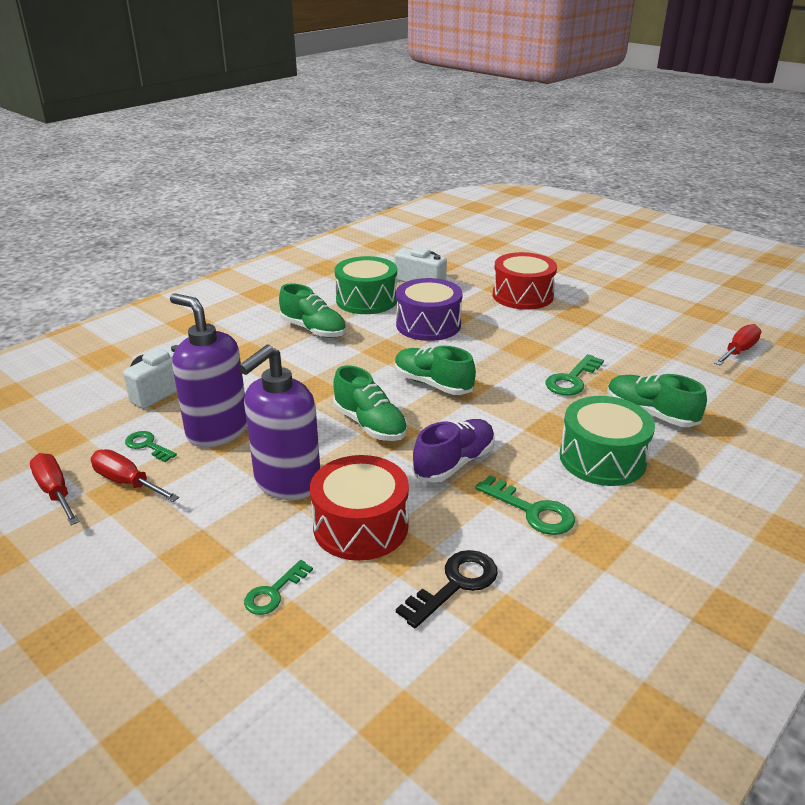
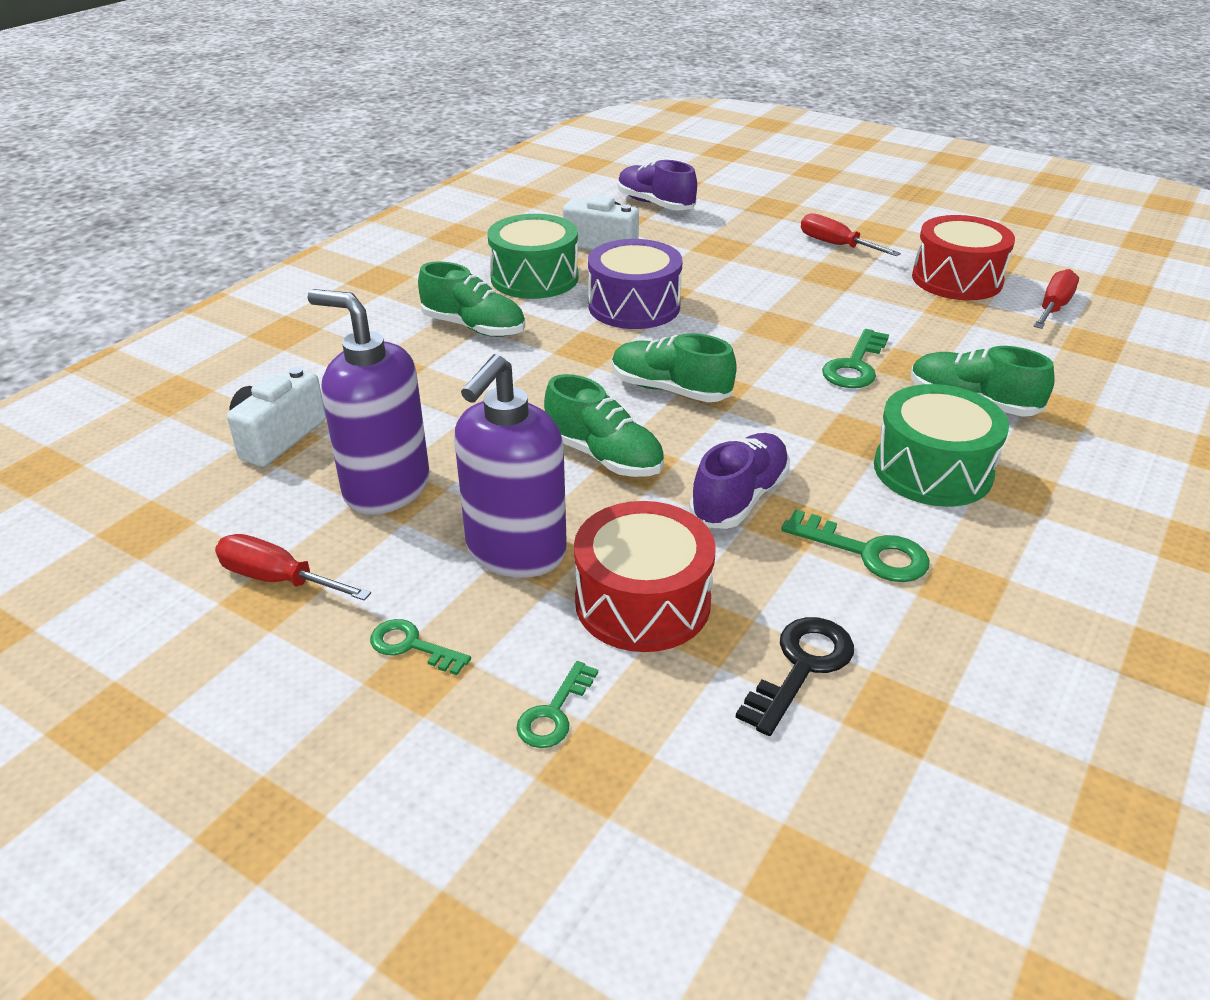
camera: 10 degrees left, 5 degrees up
red screwdriver [30,453,79,525] -> red screwdriver moved to [801,213,901,256]
green key [125,431,177,462] -> green key moved to [370,619,471,675]
red drum [493,252,557,310] -> red drum moved to [912,215,1015,300]
none -> purple shoe [618,160,697,211]

